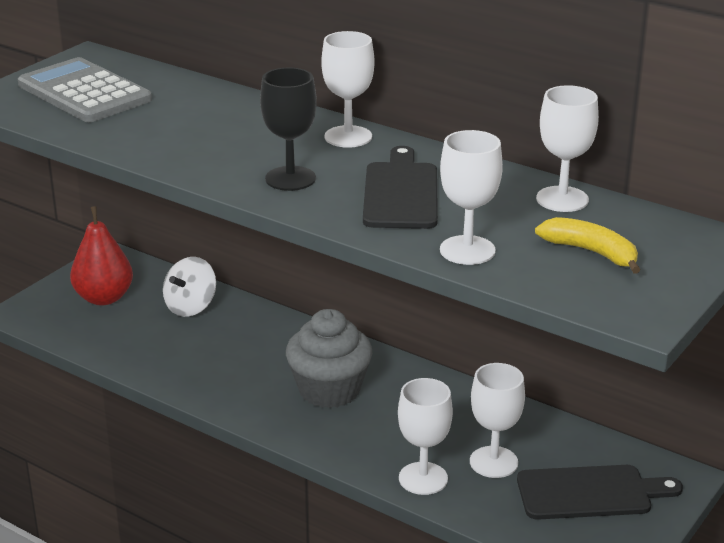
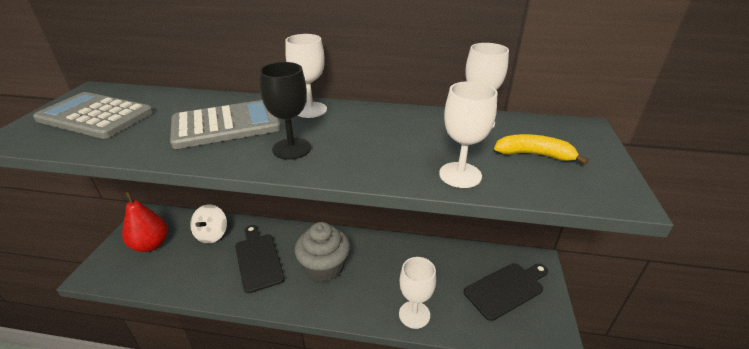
camera: 25 degrees left, 5 degrees up
black cutting board [363,146,438,229] -> black cutting board moved to [235,225,285,293]
white goblet [470,363,525,478] -> none
none -> grey calculator [170,100,281,149]

